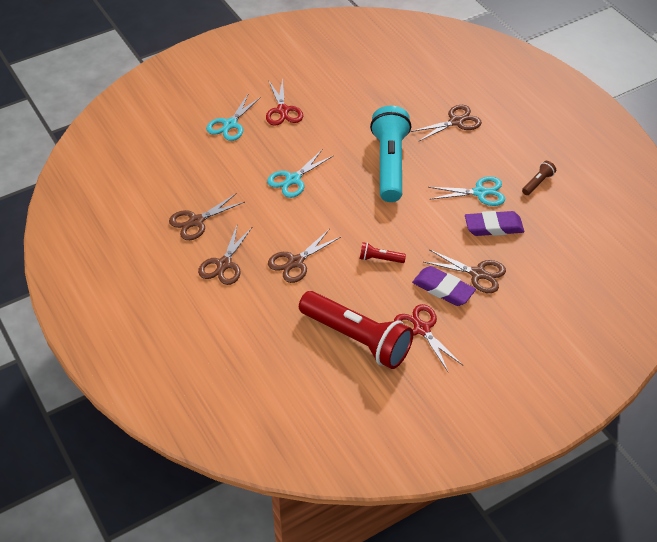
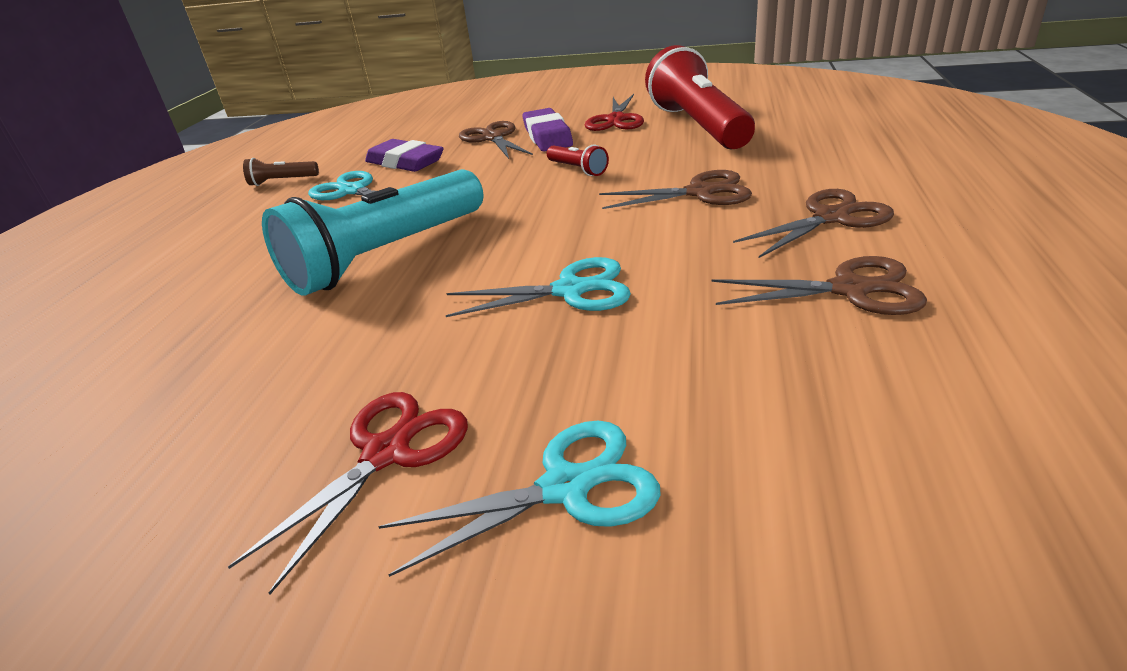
camera: 135 degrees left, 15 degrees down
brown scissors [411,105,482,141] -> none

